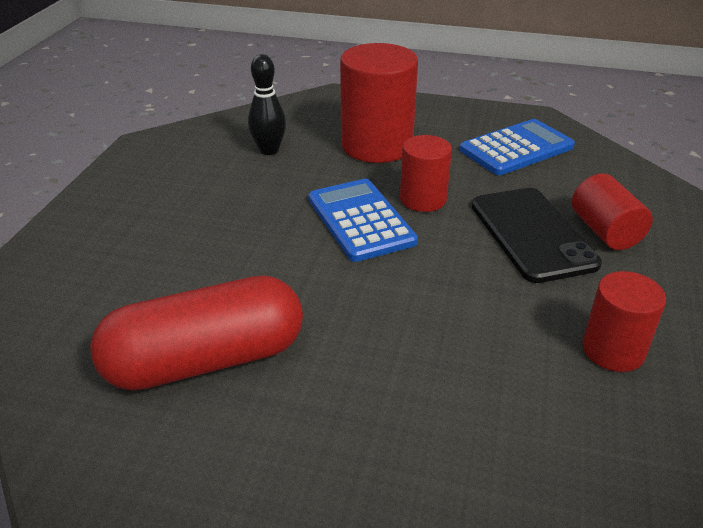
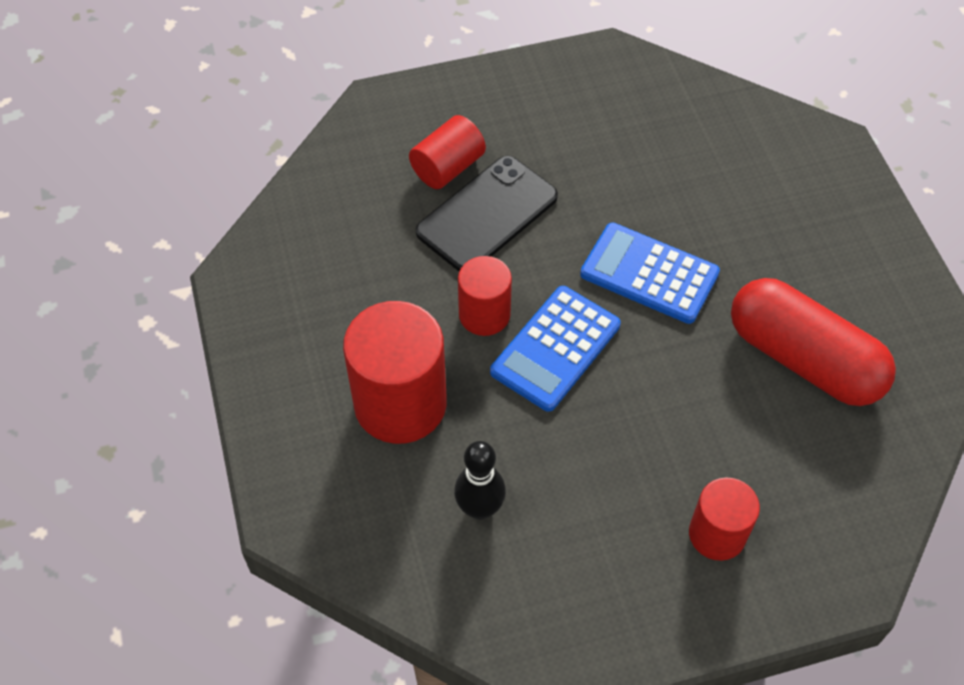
camera: 120 degrees left, 20 degrees up
blue calculator [460,119,575,175] -> blue calculator moved to [580,223,720,324]
red cylinder [582,271,666,372] -> red cylinder moved to [689,478,760,561]

